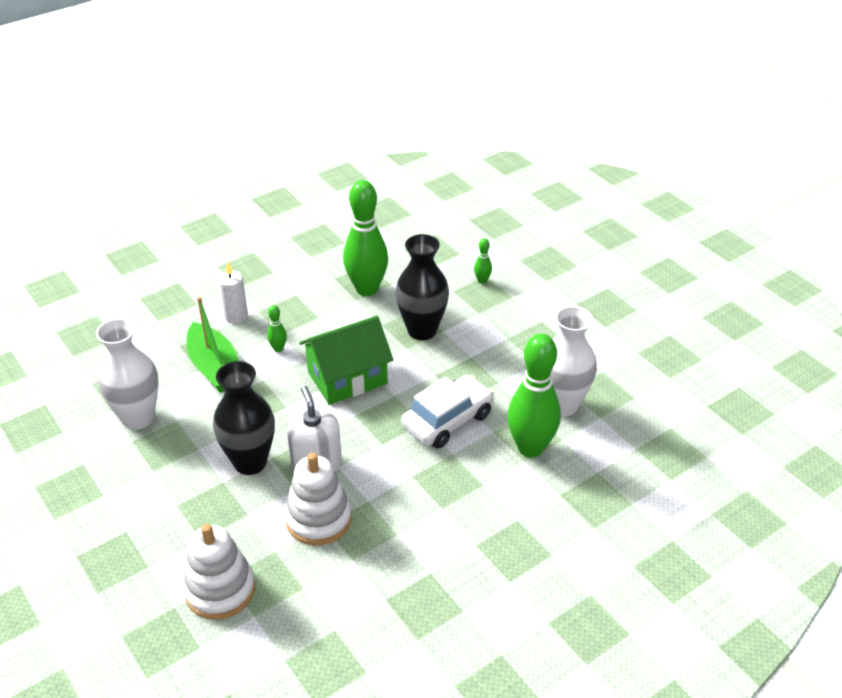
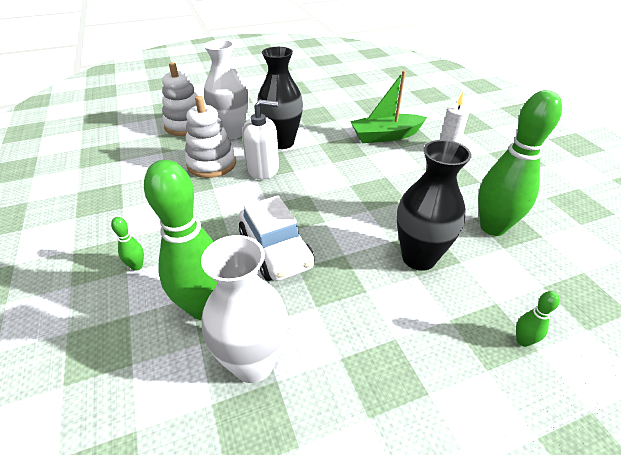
camera: 105 degrees right, 0 degrees up
white vase [96,318,159,430] -> white vase moved to [204,40,249,139]
green bowling pin [267,305,287,352] -> green bowling pin moved to [111,217,144,271]
green house [299,316,393,405] -> none

